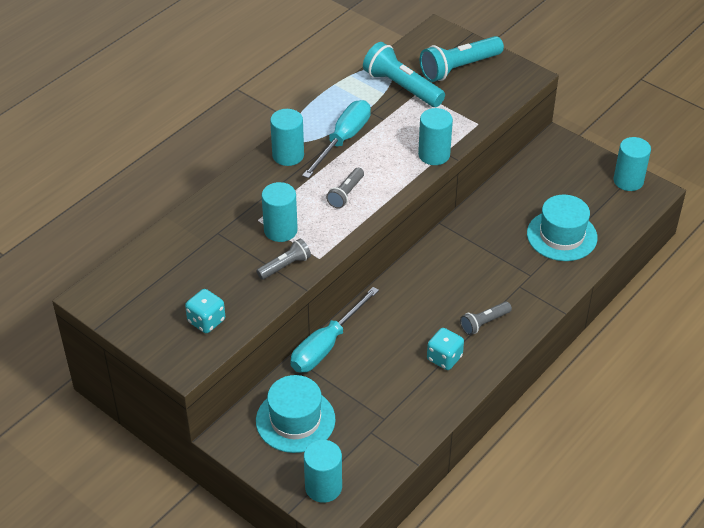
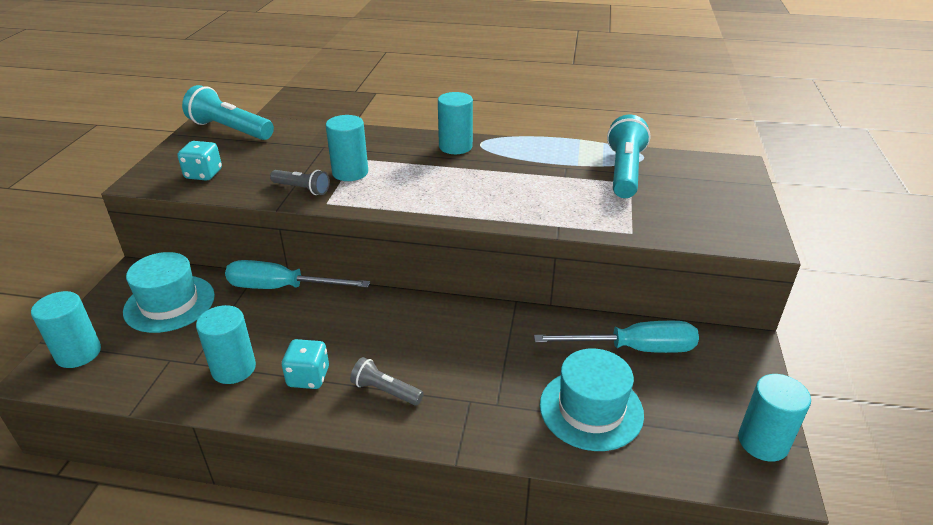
camera: 60 degrees right, 10 degrees down
turquoise screwdriver [302,100,371,178] -> turquoise screwdriver moved to [534,321,699,353]
grey flashlight [326,168,364,209] -> none
turquoise cylinder [418,108,453,165] -> turquoise cylinder moved to [196,305,256,384]
turquoise flashlight [420,36,504,82] -> turquoise flashlight moved to [182,85,274,140]

